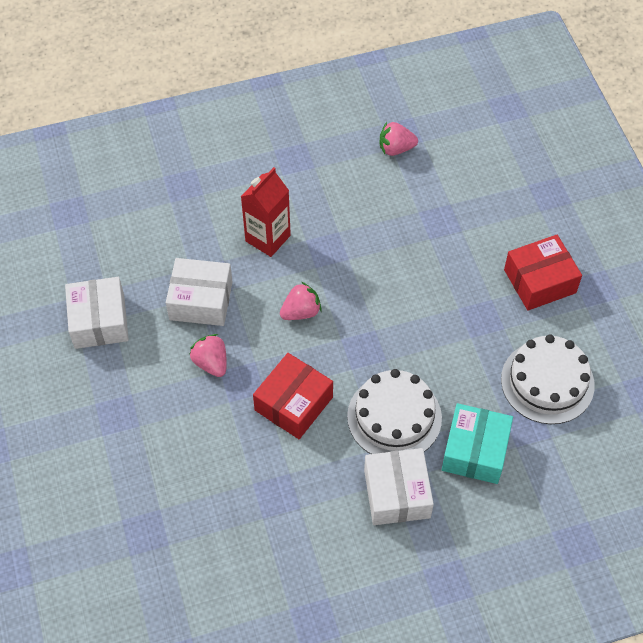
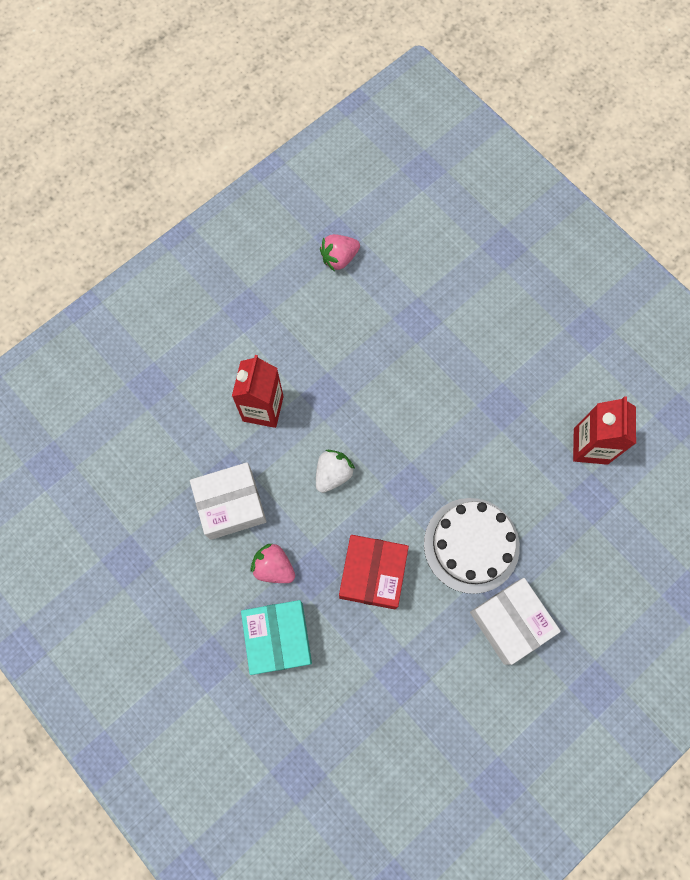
camera: 25 degrees left, 15 degrees up
white box [65,277,129,349] -> none
pink strawberry [280,282,322,320] -> white strawberry [316,450,355,493]
turquoise box [442,403,513,484] -> turquoise box moved to [241,600,312,675]
white cake [501,335,595,424] -> red carton [573,396,636,465]
red box [504,235,582,311] -> none

